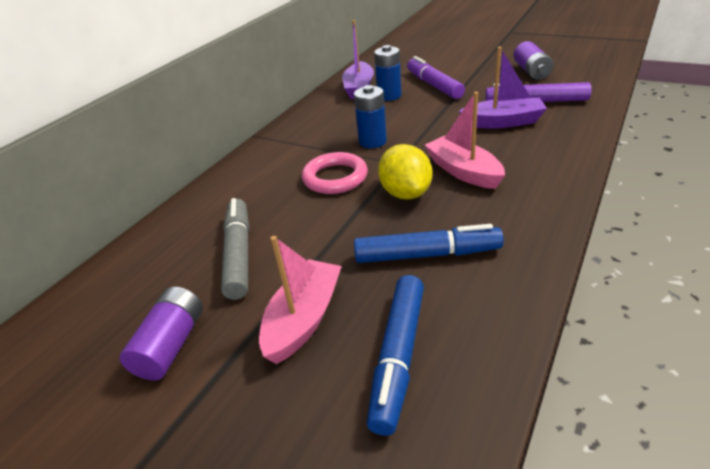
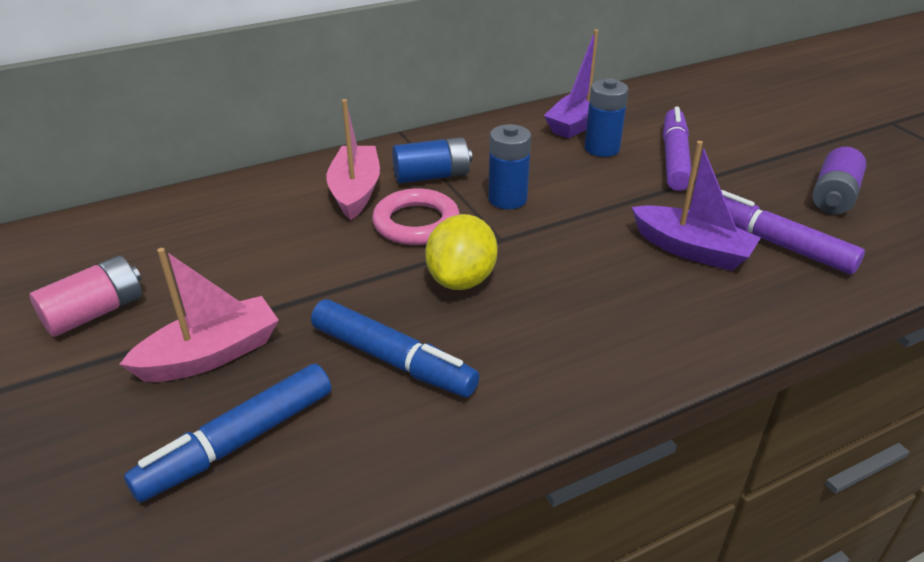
camera: 30 degrees right, 0 degrees up
purple battery [119,287,203,381] -> pink battery [29,256,142,337]
grey marker [221,198,249,300] -> none
pink boat [425,92,505,189] -> pink boat moved to [327,99,380,220]
none -> blue battery [392,137,472,183]

